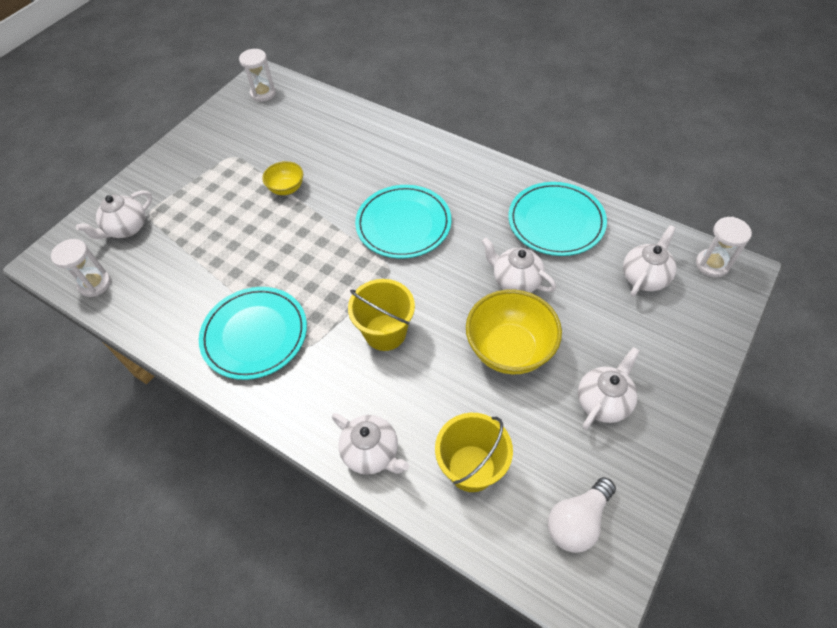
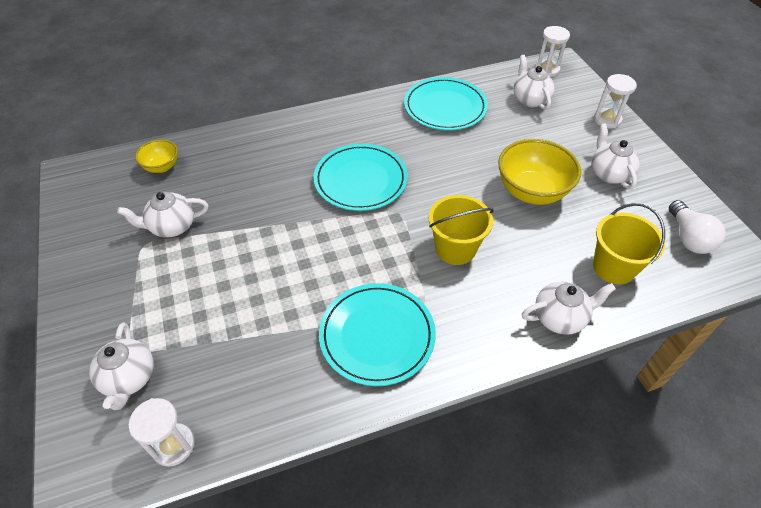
camera: 55 degrees left, 5 degrees down
white hourglass [239,49,276,102] -> white hourglass moved to [594,74,637,128]
yellow bowl [262,161,303,195] -> yellow bowl moved to [135,139,178,173]
white teapot [482,238,556,293] -> white teapot moved to [117,192,208,238]

